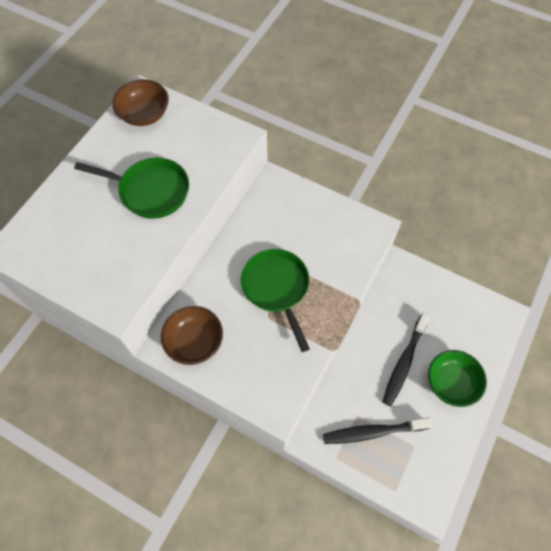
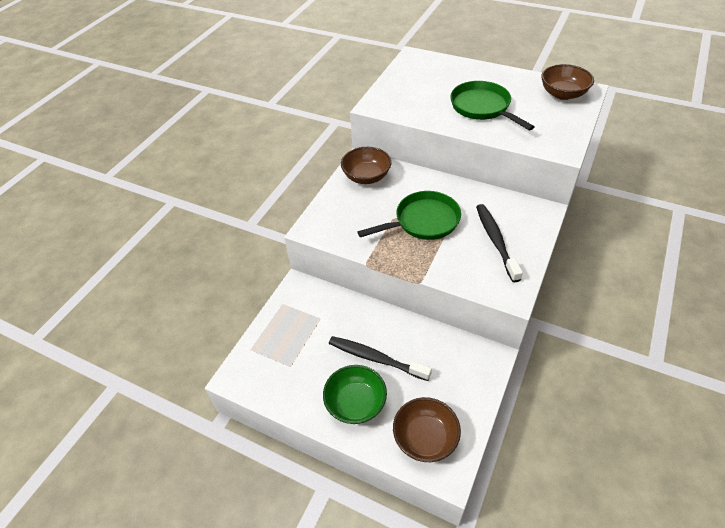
camera: 90 degrees right, 15 degrees down
green pan [74,158,189,219] -> green pan turned 135 degrees clockwise [450,81,535,131]
black toothbrush [323,418,432,444] -> black toothbrush moved to [476,204,523,282]
none -> brown bowl [393,397,461,462]

